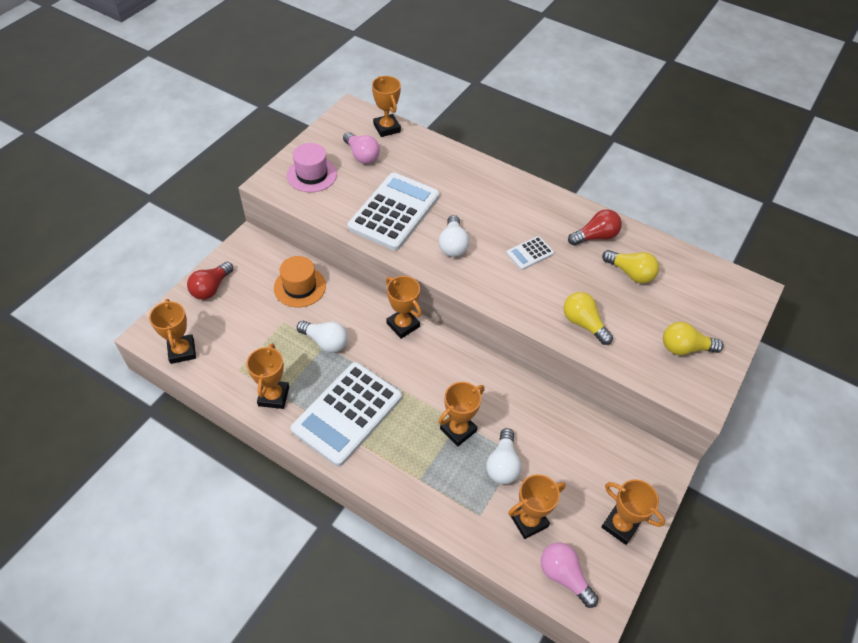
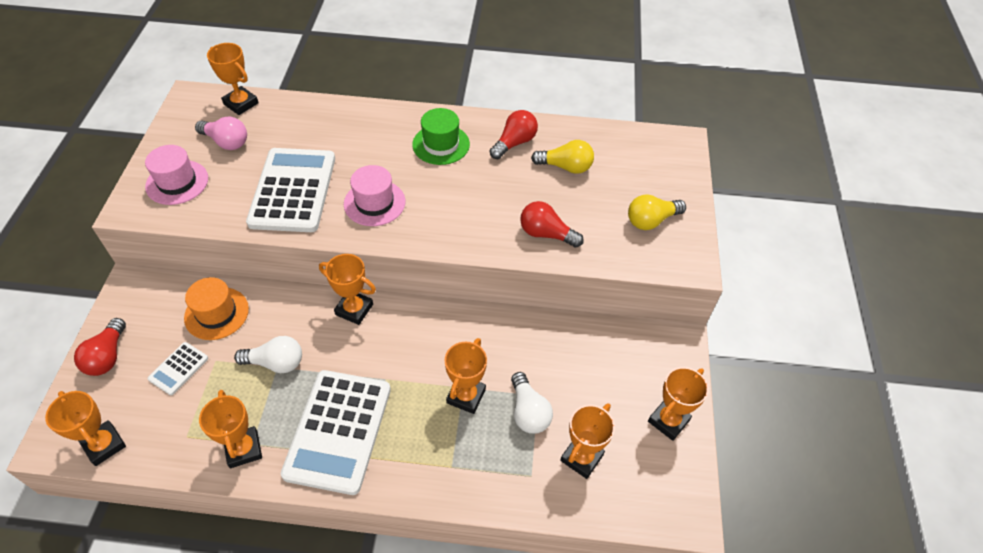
camera: 25 degrees left, 0 degrees up
white light bulb [439,215,469,257] -> pink hat [344,165,405,226]
white calculator [506,236,554,270] -> white calculator moved to [147,342,208,395]
pink light bulb [541,543,599,608] -> none
yellow light bulb [563,292,613,345] -> red light bulb [520,201,584,247]
orange trophy [601,479,665,545] -> orange trophy turned 60 degrees counterclockwise [648,367,708,441]
none -> green hat [412,108,470,165]

